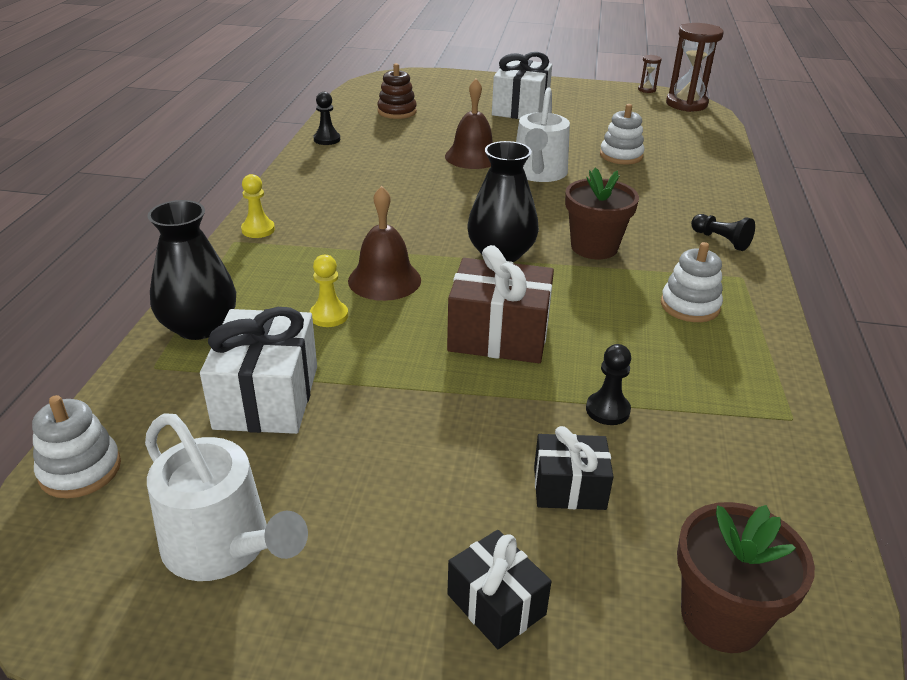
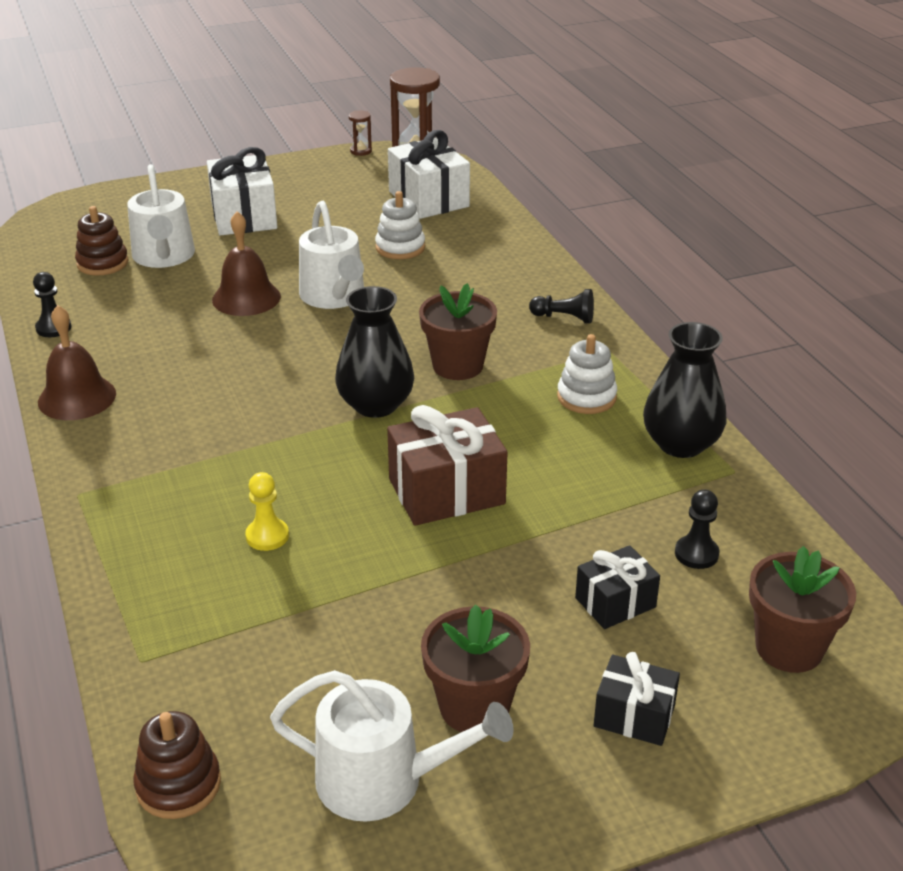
camera: 30 degrees left, 0 degrees up
white stacking toy [32,395,121,498] -> brown stacking toy [133,711,221,819]
black vase [148,200,236,340] -> black vase moved to [643,322,726,458]
white gift [200,307,317,434] -> white gift moved to [388,130,470,219]
yellow pawn [241,174,275,238] -> none
brown bell [348,186,421,301] -> brown bell moved to [38,305,116,420]
black pawn [586,344,631,425] -> black pawn moved to [675,489,719,569]
none -> white watering can [127,164,195,268]
none -> brown flower pot [421,605,530,732]

